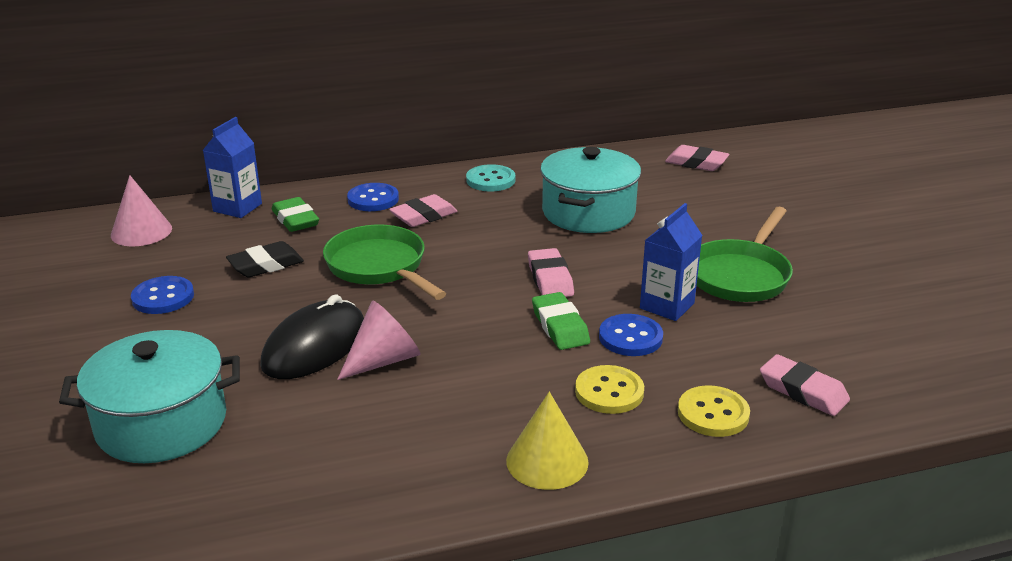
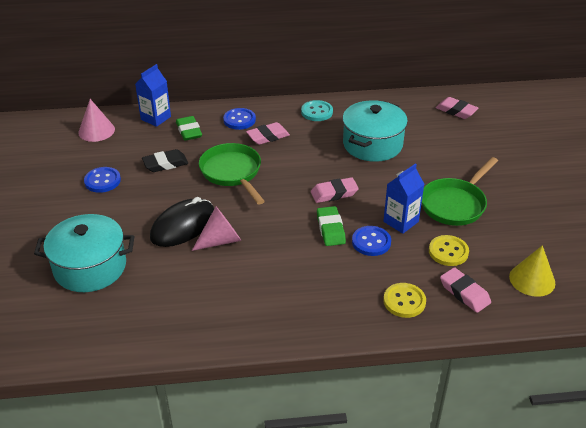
camera: 10 degrees right, 10 degrees up
yellow cone [506,392,589,490] -> yellow cone moved to [509,245,555,297]
pink eraser [528,248,574,297] -> pink eraser turned 75 degrees clockwise [311,177,359,203]
yellow button [575,365,644,414] -> yellow button moved to [429,235,469,266]

